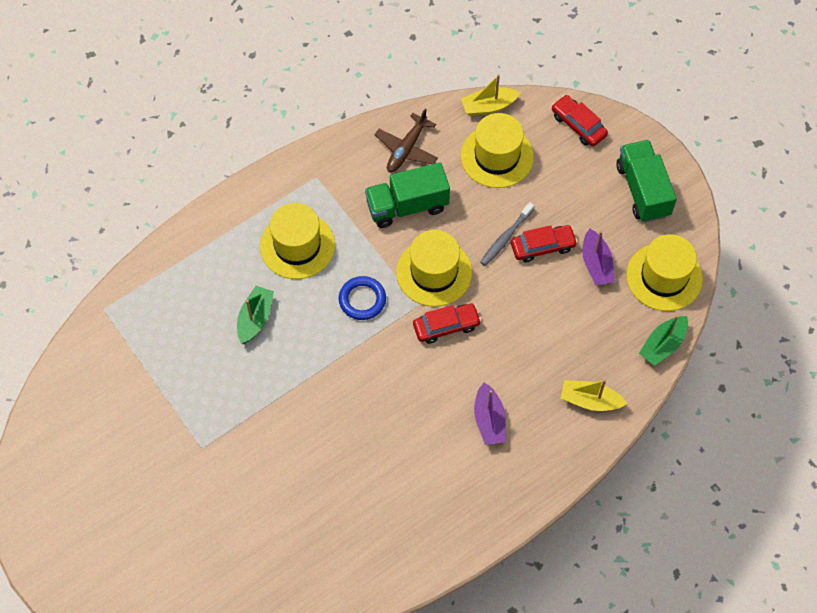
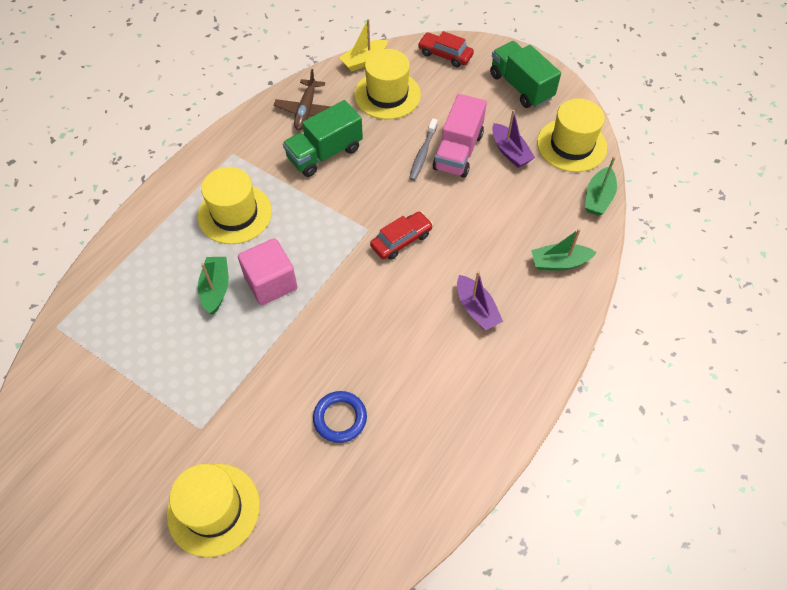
camera: 20 degrees left, 5 degrees down
blue ring [339,276,386,320] -> blue ring moved to [313,391,367,443]
yellow hat [396,230,472,307] -> yellow hat moved to [167,464,260,557]
red car [511,225,578,262] -> pink truck [433,94,487,178]
yellow boat [561,379,627,411] -> green boat [531,228,597,271]
none -> pink cube [238,238,297,305]

